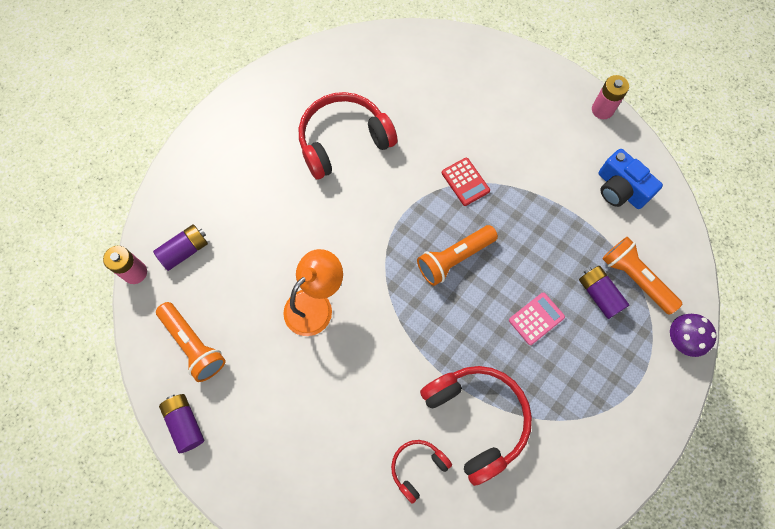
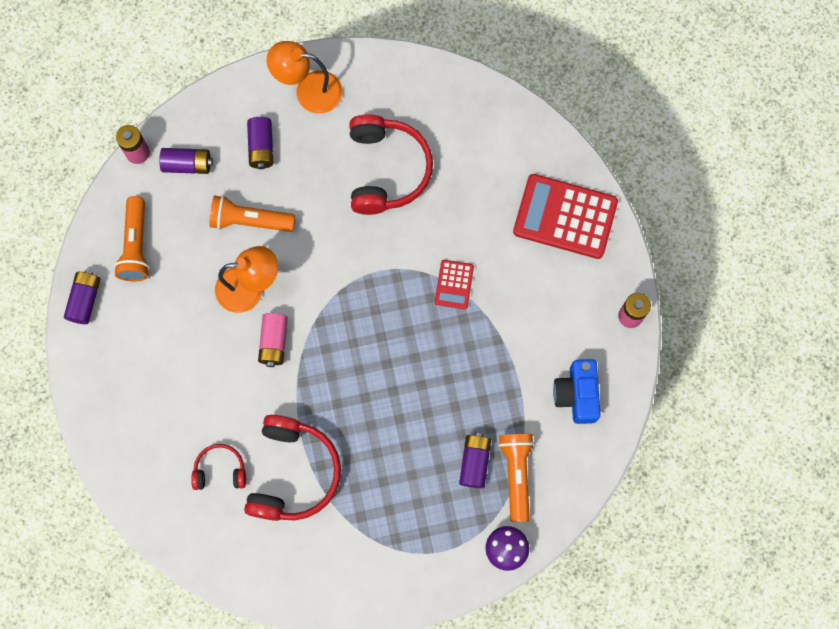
camera: 40 degrees right, 5 degrees up
red headphones [299,92,397,180] -> red headphones turned 75 degrees clockwise [349,114,433,215]
orange flashlight [417,225,498,286] -> orange flashlight moved to [209,195,295,232]
pink calculator [509,292,565,345] -> none
none -> purple battery [247,117,273,169]
none -> pink battery [258,313,288,367]
none -> orange lamp [267,41,343,114]
none -> red calculator [513,174,618,259]

